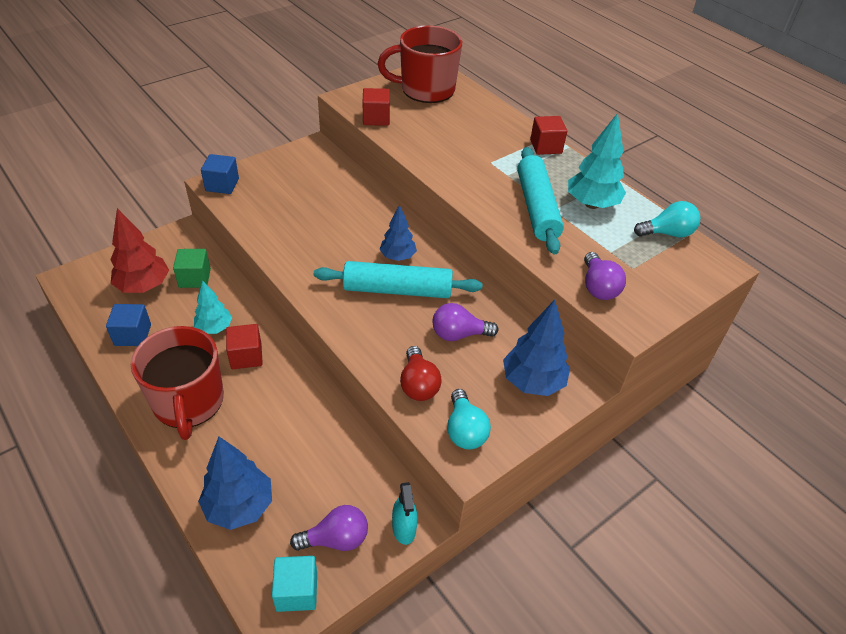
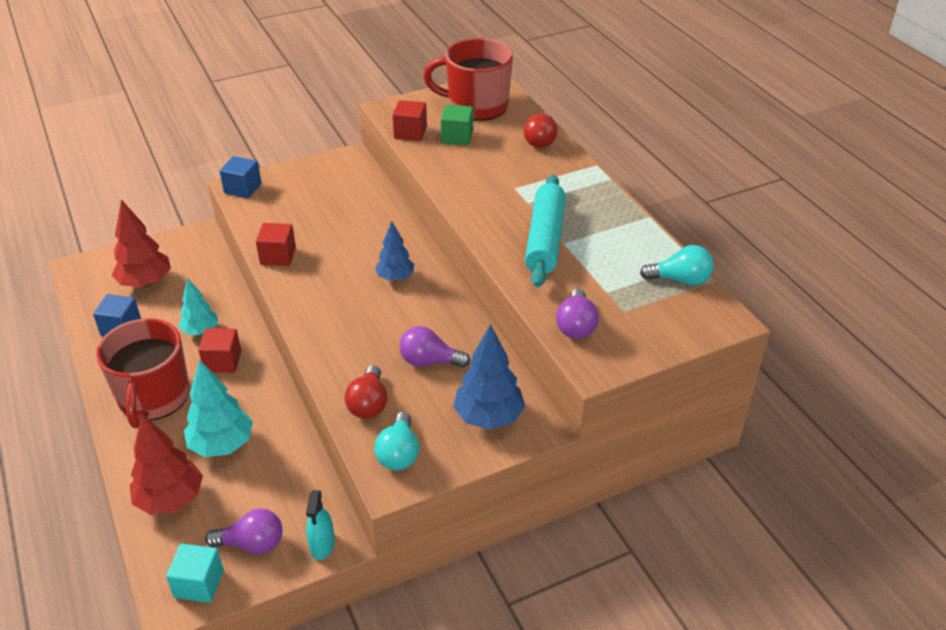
camera: 15 degrees right, 5 degrees down
green cube [173,249,211,288] -> green cube moved to [440,105,473,145]
blue tree [198,437,272,530] -> red tree [130,414,203,515]
turquoise rolling pin [314,261,483,298] -> none
red cube [530,116,567,155] -> red cube moved to [256,223,296,266]
turquoise tree [568,113,626,209] -> turquoise tree moved to [184,359,253,457]
none -> red light bulb [524,114,557,148]

